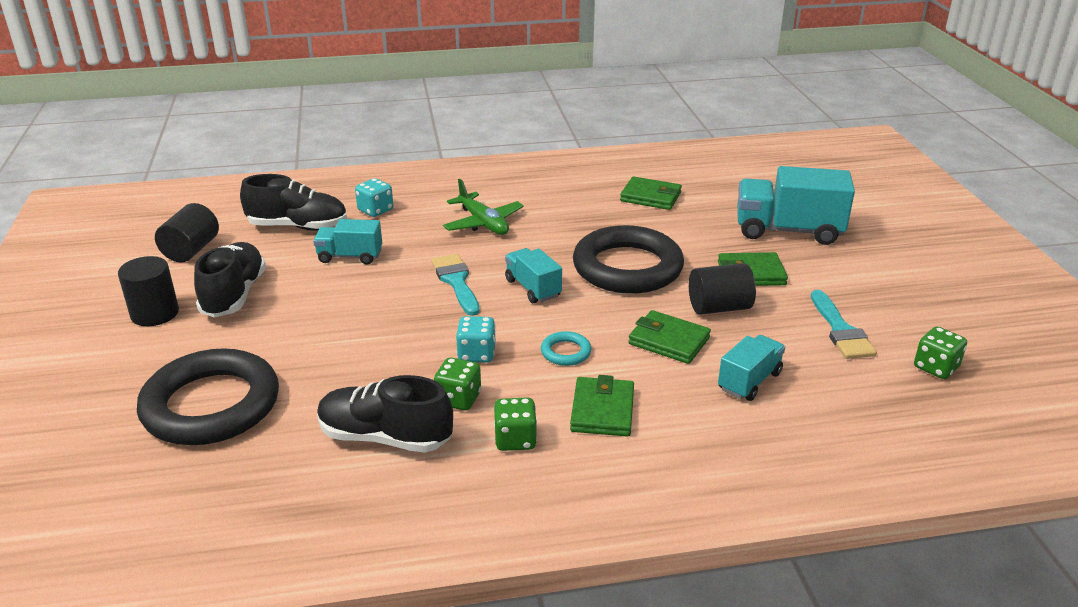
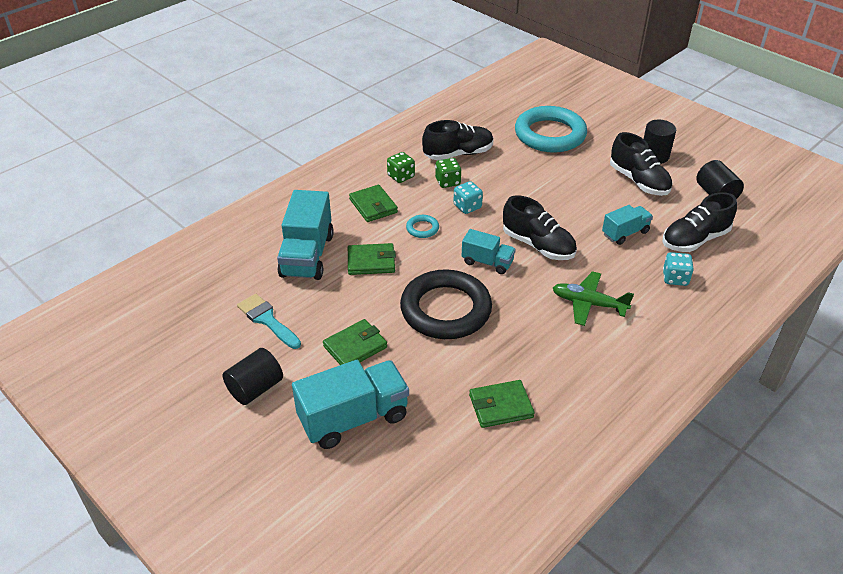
camera: 145 degrees right, 10 degrees up
black ring [137,348,279,445] -> turquoise ring [515,106,587,153]
turquoise brush [431,254,480,316] -> black shoe [503,195,577,260]
black cylinder [689,263,756,315] -> black cylinder moved to [223,348,283,405]
turquoise truck [718,335,785,401] -> turquoise truck [277,190,334,280], size x1.76
green dice [914,326,967,379] -> none

